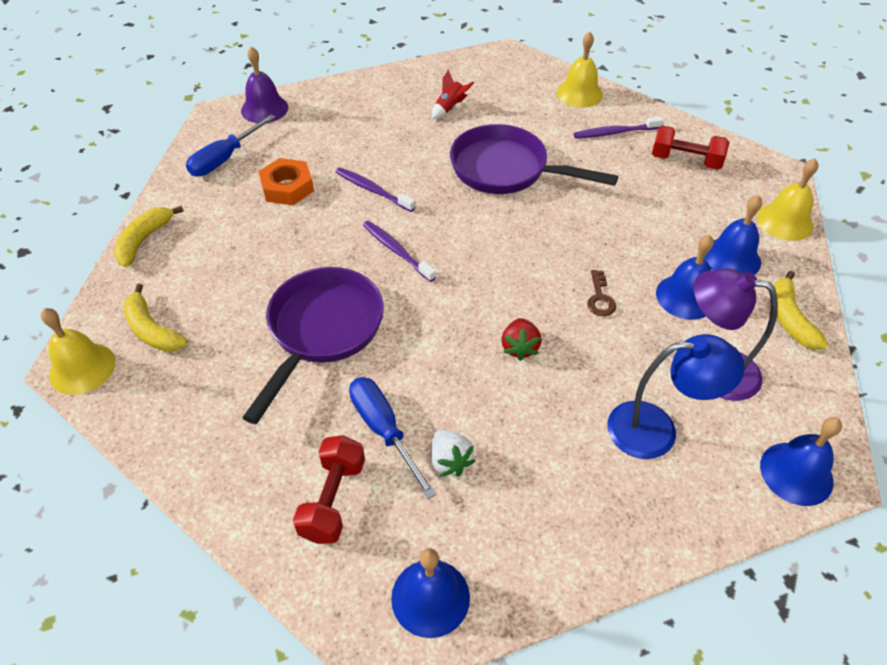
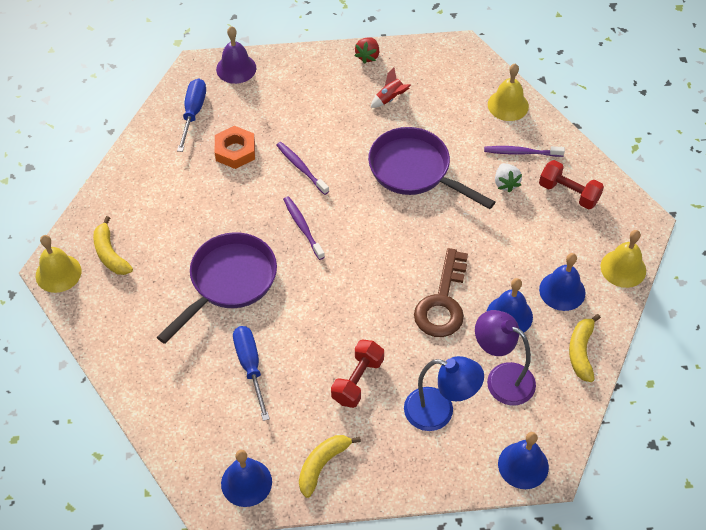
camera: 15 degrees right, 5 degrees up
yellow banana [114,206,184,267] -> yellow banana moved to [299,435,361,498]
blue screwdriver [186,114,276,176] -> blue screwdriver turned 135 degrees clockwise [177,78,206,152]
red dumbbell [293,435,365,544] -> red dumbbell moved to [331,339,384,408]
white strawberry [431,430,475,476] -> white strawberry moved to [495,163,522,193]
red strawberry [501,318,542,361] -> red strawberry moved to [354,37,379,64]
brown key [587,270,616,316] -> brown key [414,248,468,337], size x2.21

